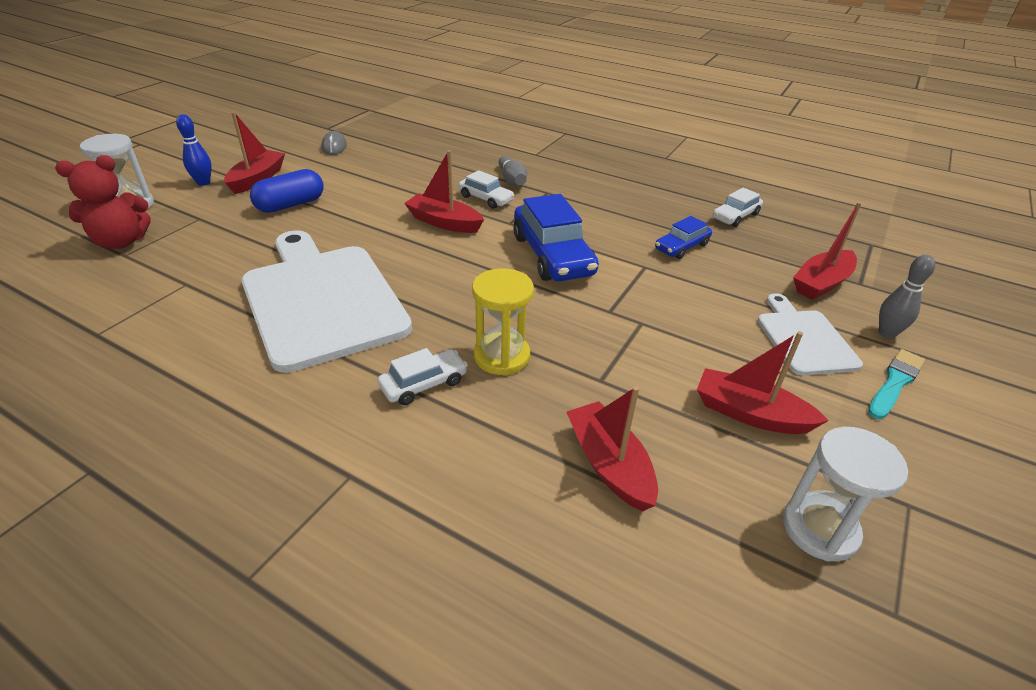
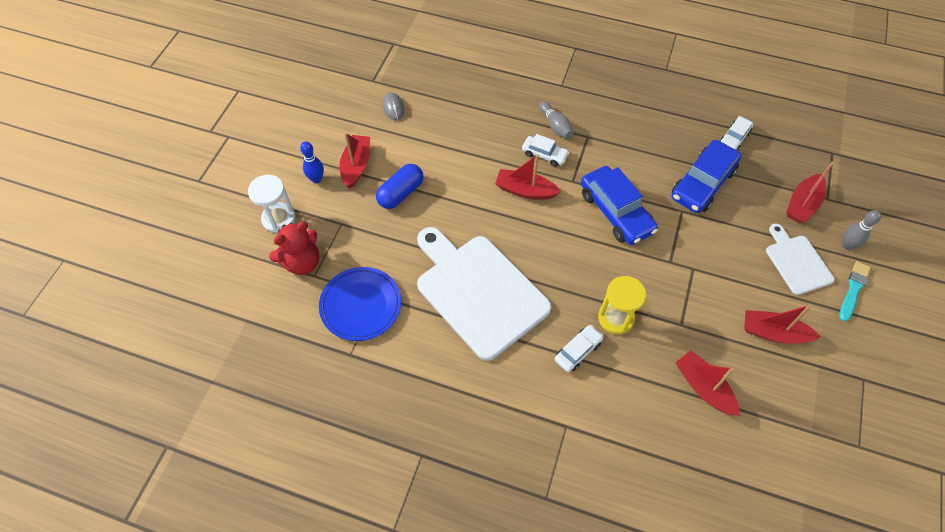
camera: 10 degrees left, 20 degrees up
blue car [655,216,712,259] -> blue car [672,140,742,213], size x1.86
white hourglass [783,427,908,562] -> none
none -> blue plate [319,267,401,341]

